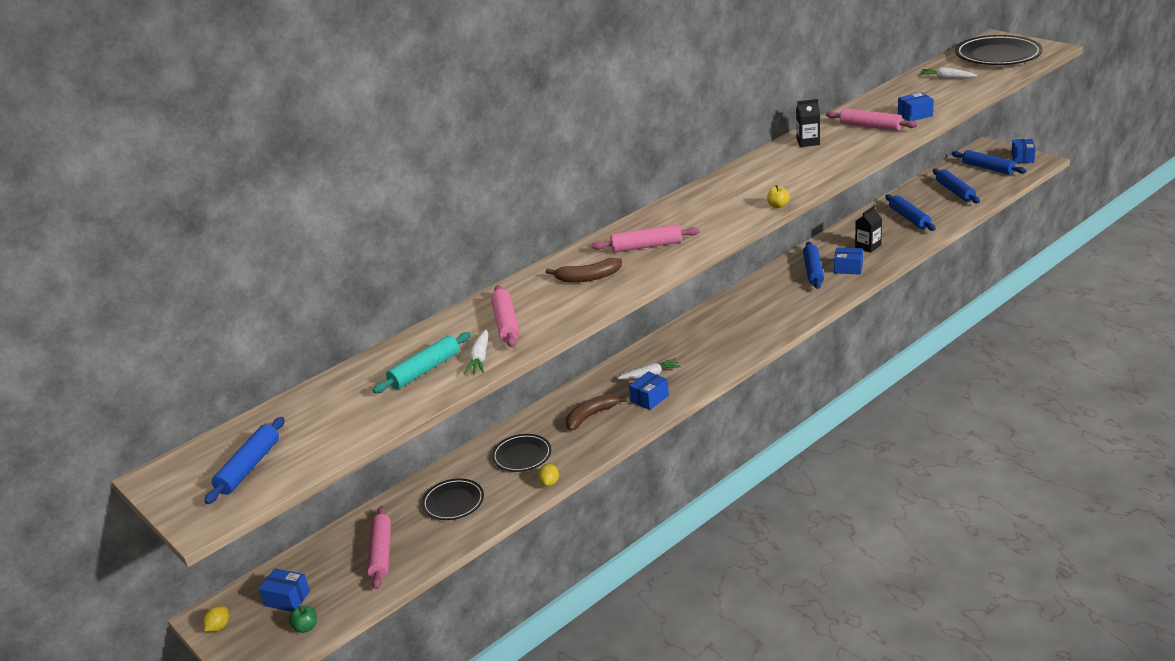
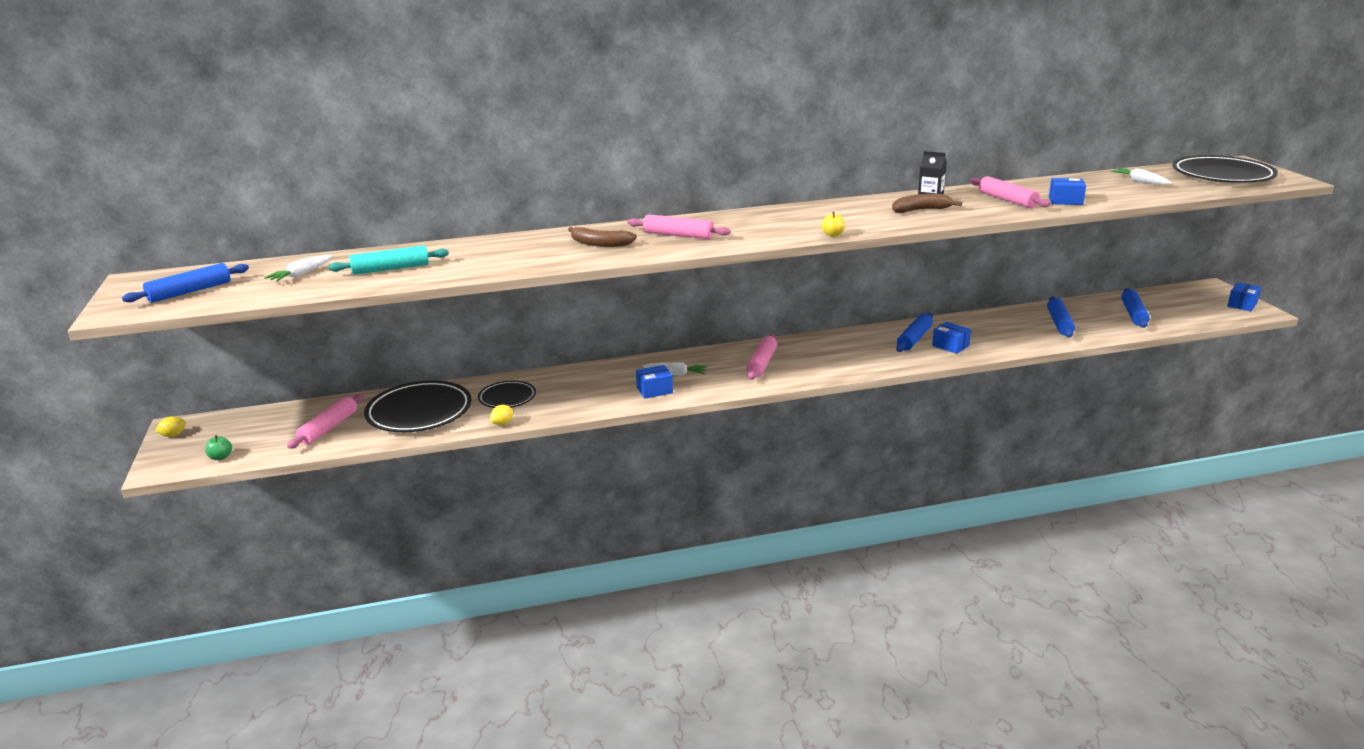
camera: 25 degrees right, 5 degrees down
blue box [259,568,310,612] -> none
black plate [422,478,484,520] -> black plate [364,380,472,432], size x1.78
white carrot [464,330,489,374] -> white carrot moved to [265,255,332,282]
pink rolling pin [491,285,520,347] -> pink rolling pin moved to [746,334,777,380]
brown banana [566,394,627,431] -> brown banana moved to [892,194,962,213]
black carton [855,206,882,253] -> none
blue rolling pin [952,150,1027,175] -> none

